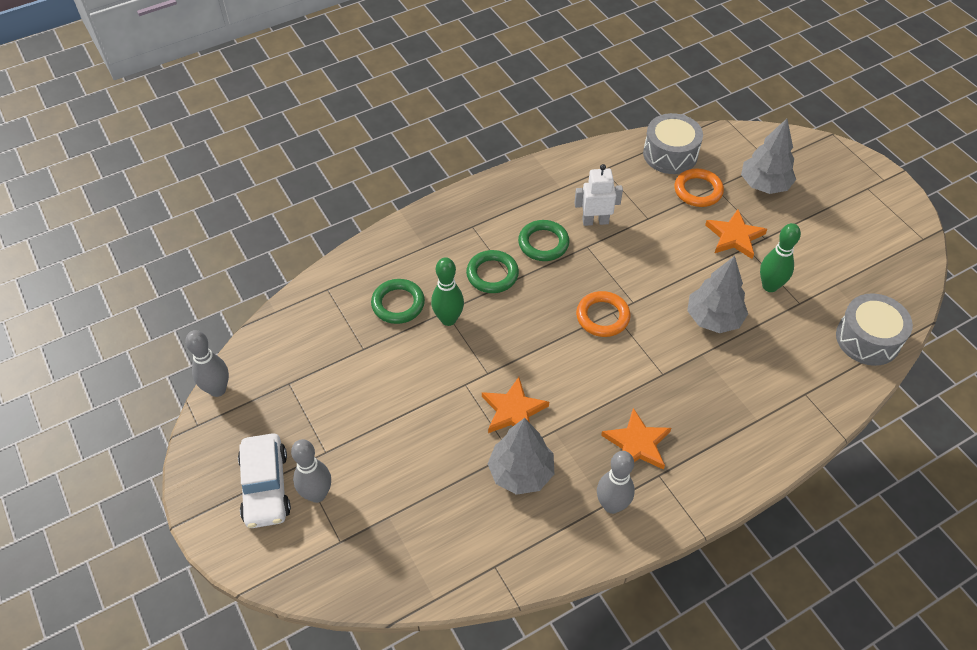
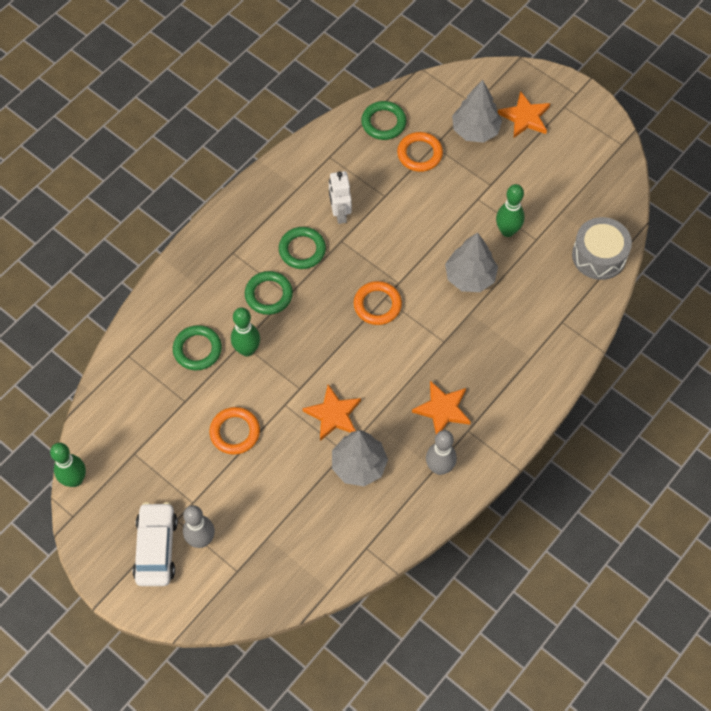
camera: 20 degrees left, 10 degrees up
grey bowling pin [185,330,229,397] -> green bowling pin [50,443,86,487]
white car [238,433,291,528] -> white car turned 150 degrees counterclockwise [133,502,178,586]
white robot [574,164,623,226] -> white robot turned 75 degrees counterclockwise [329,171,352,224]
grey drum [643,113,703,174] -> green ring [361,101,406,140]
orange star [705,209,767,259] -> orange star moved to [498,91,550,138]
none -> orange ring [209,407,260,455]

